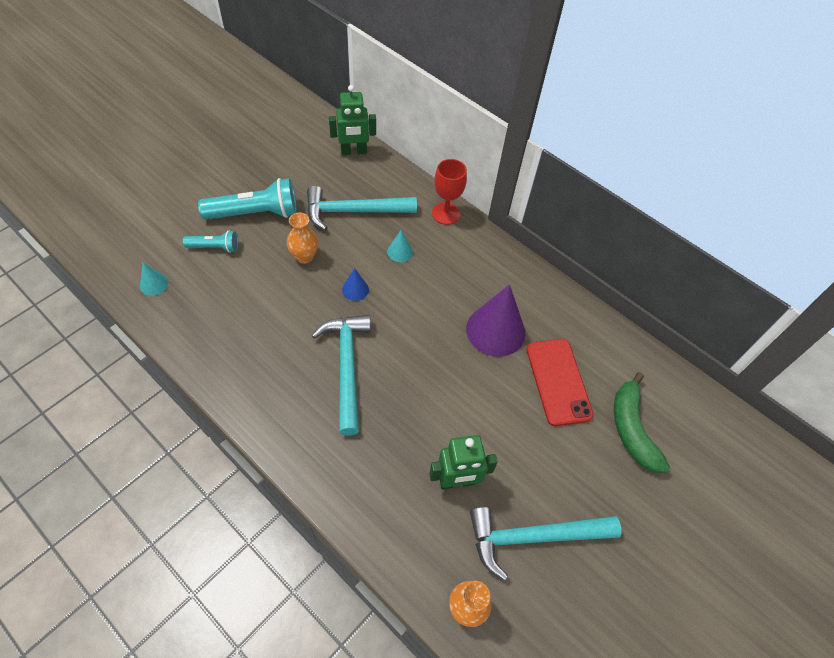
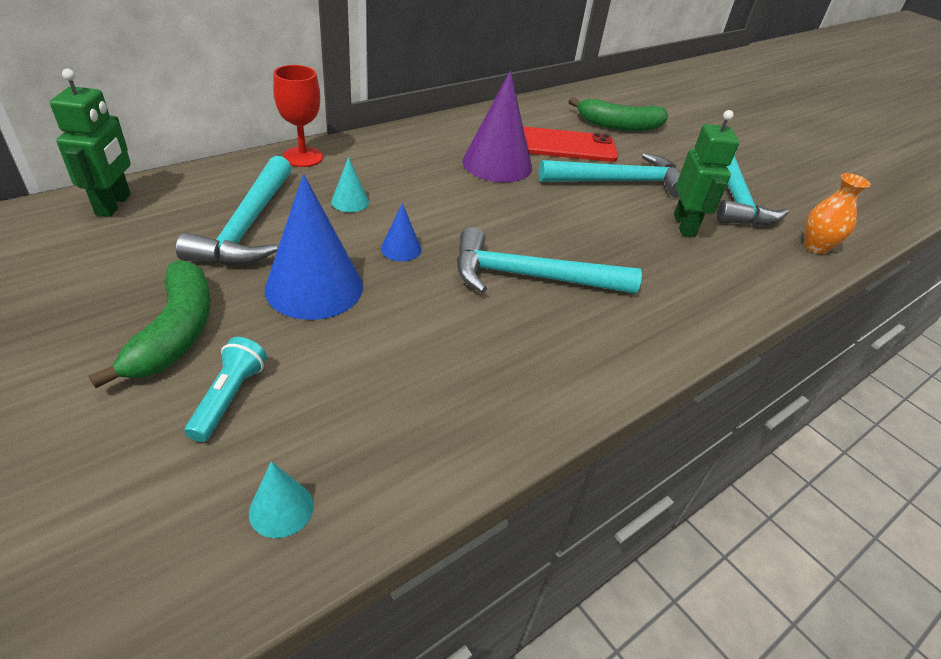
camera: 80 degrees left, 15 degrees down
turquoise flashlight [198,178,297,220] -> green banana [89,260,211,388]
orange vase [287,212,318,264] -> blue cone [265,174,363,320]
none -> turquoise hammer [538,153,681,198]

